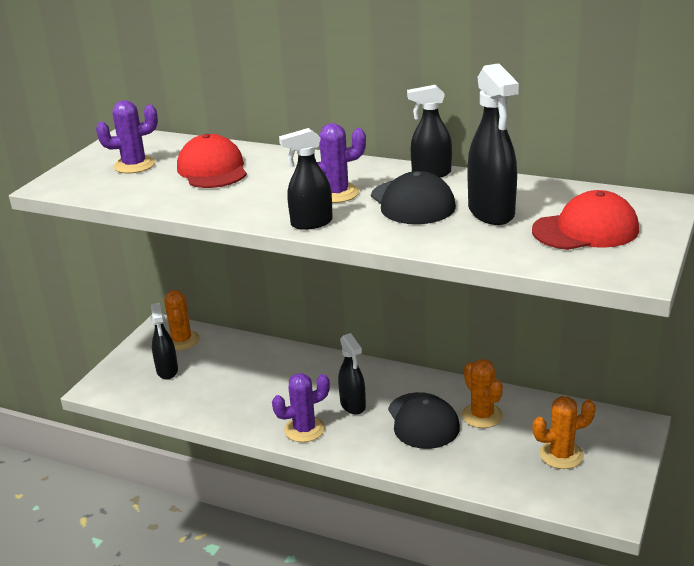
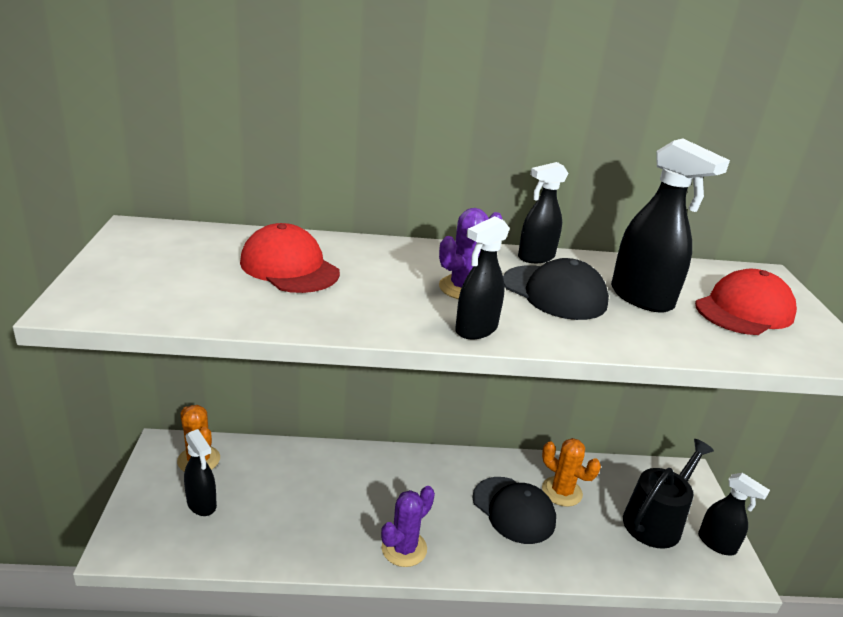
camera: 30 degrees left, 0 degrees up
purple cactus [96,100,158,174] -> none
black spray bottle [338,333,366,415] -> black spray bottle moved to [698,473,770,555]
orange cactus [532,396,596,469] -> black watering can [623,439,714,549]

